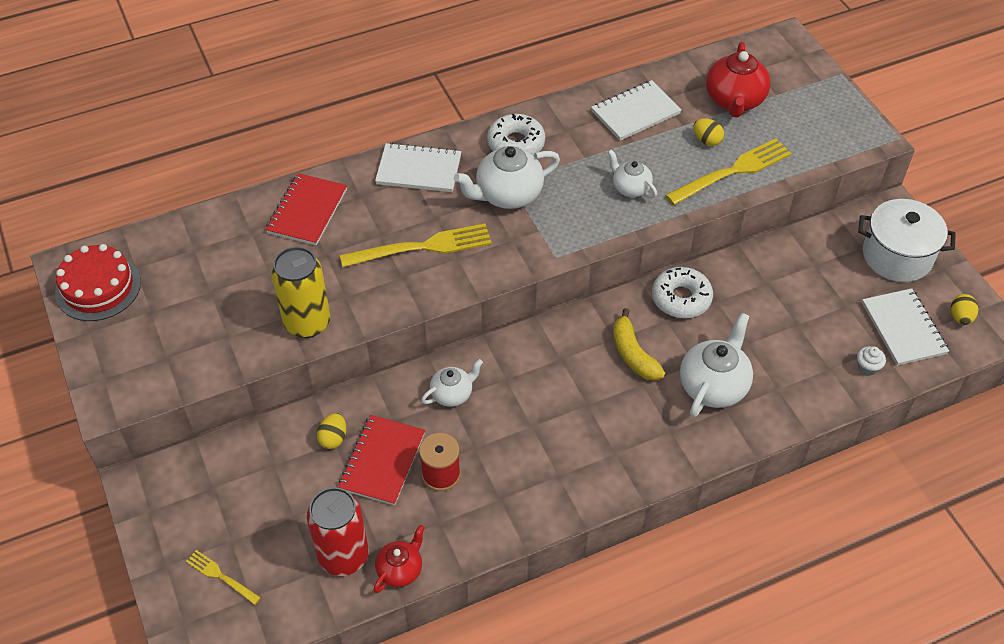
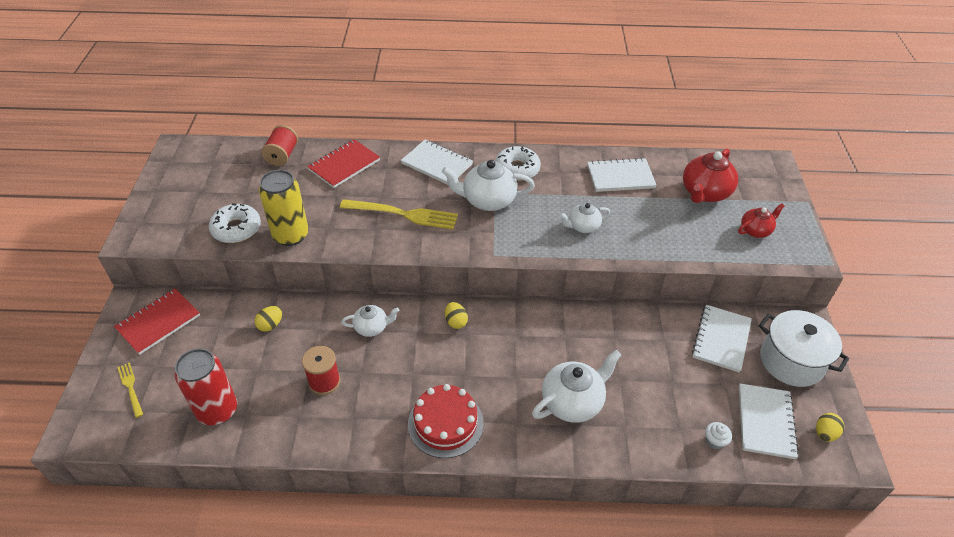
camera: 25 degrees right, 5 degrees down
red cake [55,244,141,321] -> red cake moved to [408,384,483,458]
red notebook [338,415,425,505] -> red notebook moved to [114,289,200,355]
red teapot [374,525,425,593] -> red teapot moved to [738,203,784,238]
white teapot [608,149,657,198] -> white teapot turned 90 degrees counterclockwise [559,203,610,233]
yellow banana [613,308,665,380] -> none
white donut [652,267,713,318] -> white donut moved to [209,203,261,243]
yellow fork [665,139,792,205] -> none
yellow egg [693,118,724,146] -> yellow egg moved to [445,302,468,329]
none -> red spool [261,125,298,166]
none -> white notebook [692,305,752,373]

